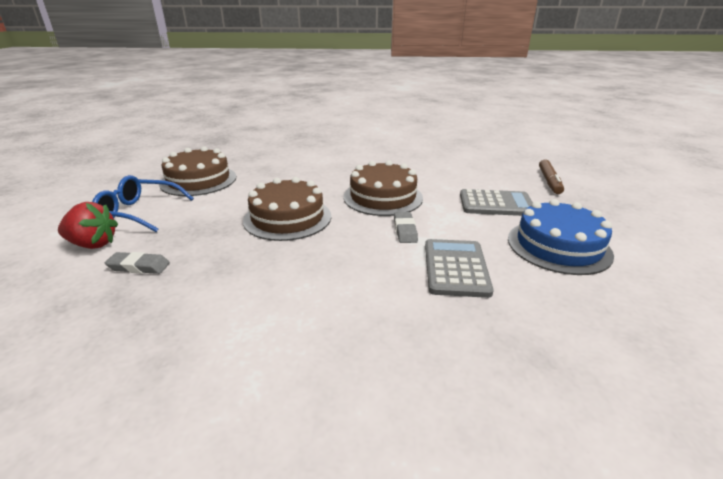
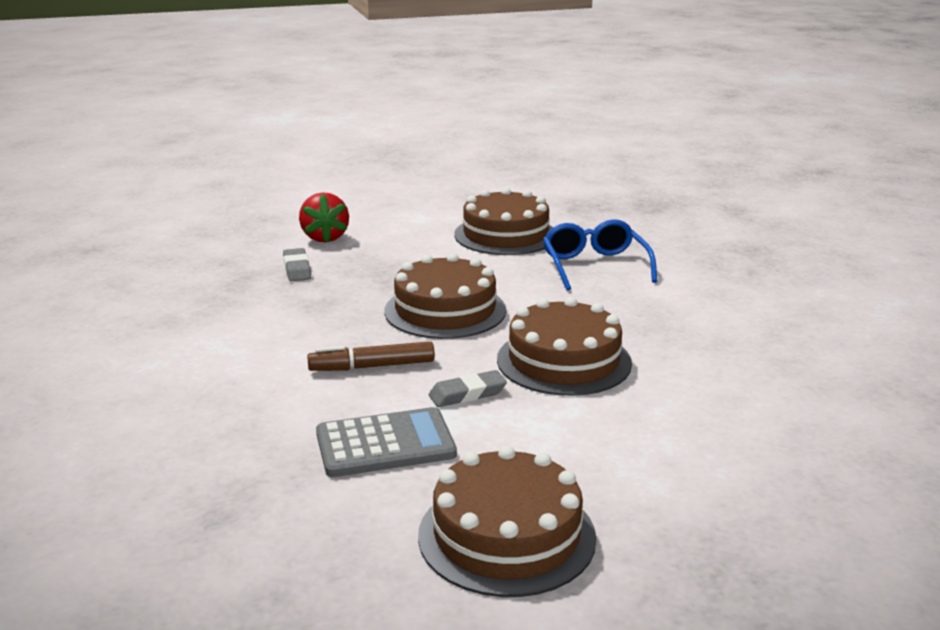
camera: 70 degrees right, 5 degrees down
blue glasses [92,175,194,232] -> blue glasses moved to [543,219,657,290]
grey calculator [460,189,533,216] -> none
blue cake [508,199,614,275] -> brown cake [418,446,596,597]
brown marker [539,159,564,194] -> brown marker moved to [307,341,435,371]

